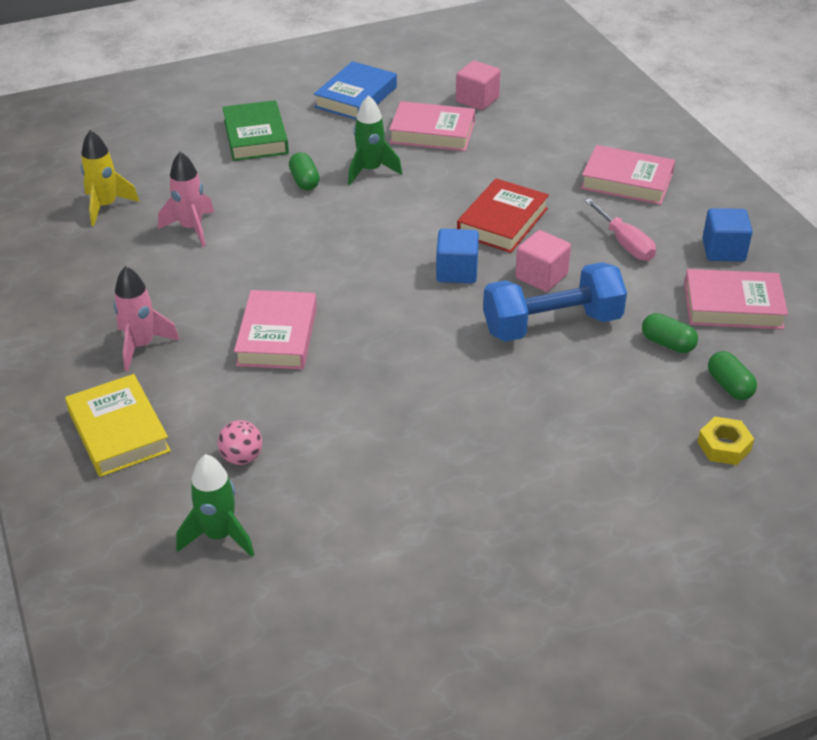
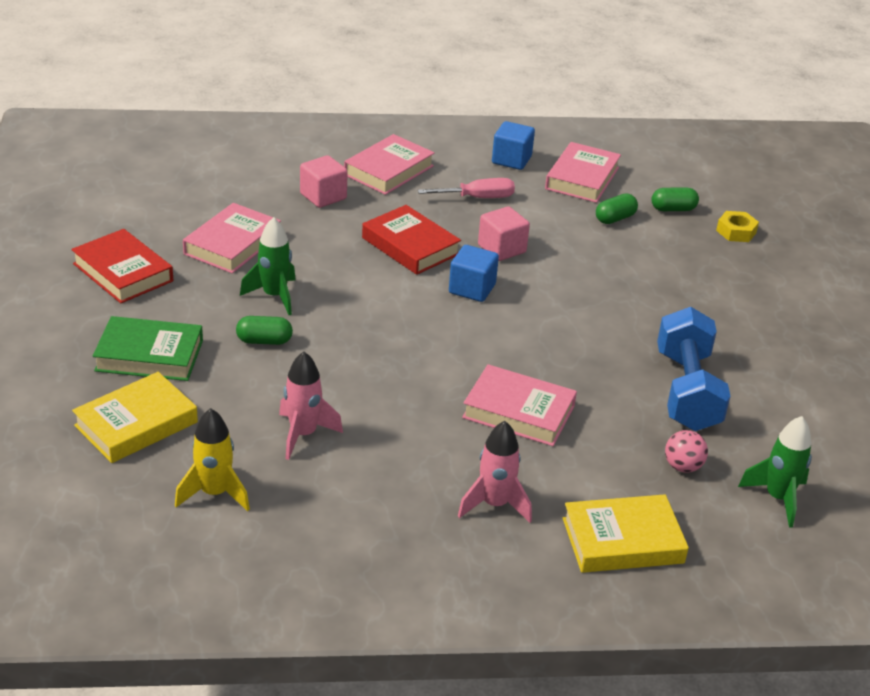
camera: 75 degrees left, 5 degrees down
blue book [314,61,397,120] -> red book [71,229,173,303]
pink cube [456,61,501,110] -> pink cube moved to [300,155,348,208]
blue dumbbell [483,262,627,342] -> blue dumbbell moved to [657,307,730,431]
none -> yellow book [72,372,198,463]

